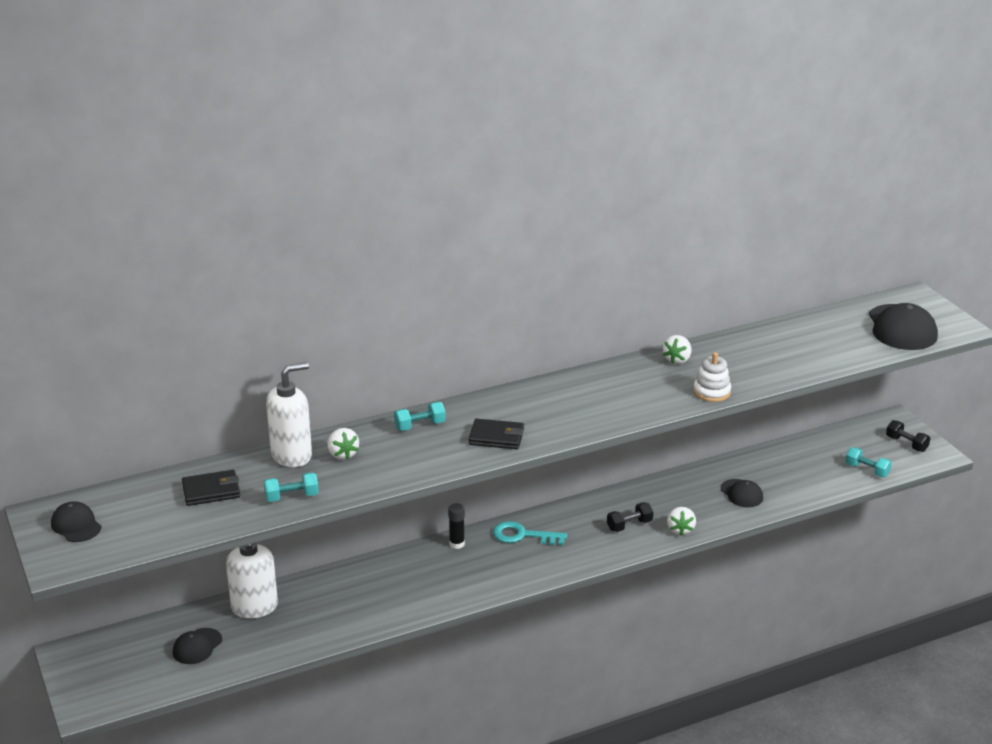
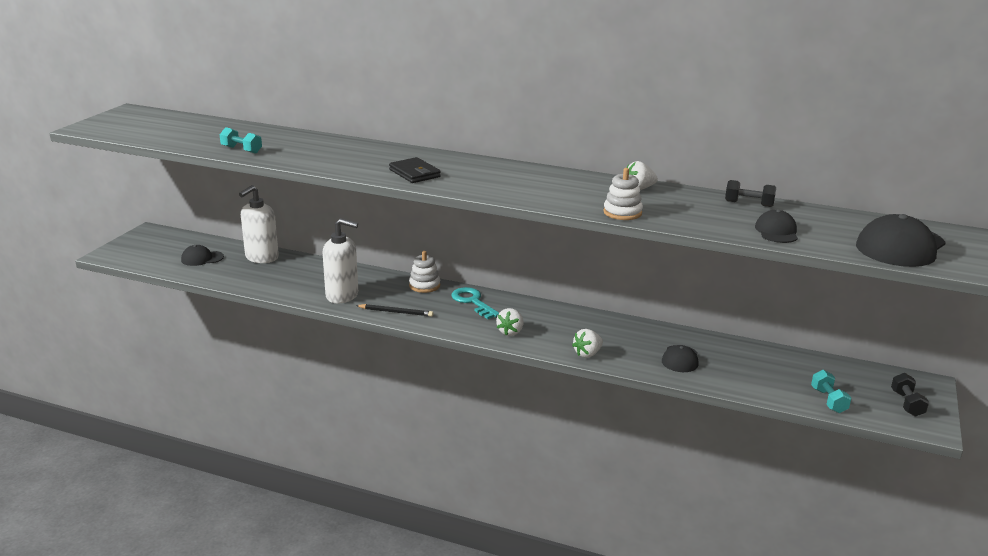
camera: 45 degrees right, 5 degrees down
black cap [51,501,102,542] -> black cap moved to [755,210,798,243]
black wallet [182,470,240,506] -> none
white soap dispenser [266,362,312,467] -> white soap dispenser moved to [323,218,358,304]
white strawberry [328,428,359,460] -> white strawberry moved to [496,308,523,336]
turquoise dumbbell [394,402,446,431] -> none
black glue stick [448,503,465,549] -> white stacking toy [409,251,440,293]
black dumbbell [607,502,653,532] -> black dumbbell moved to [725,180,776,207]
none -> black pencil [356,304,433,317]

